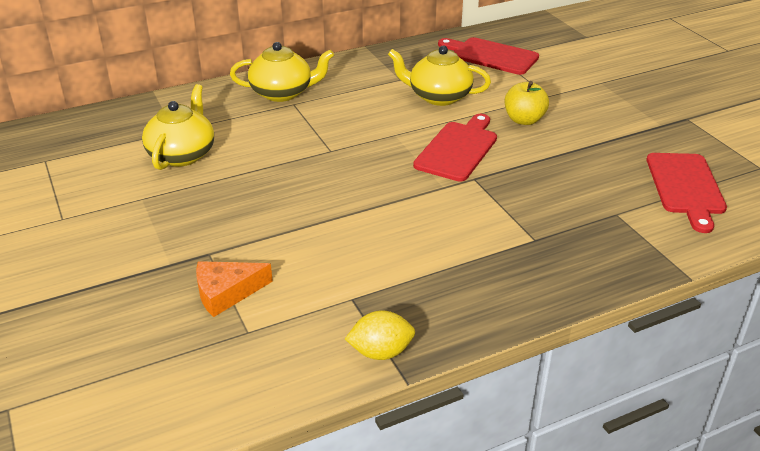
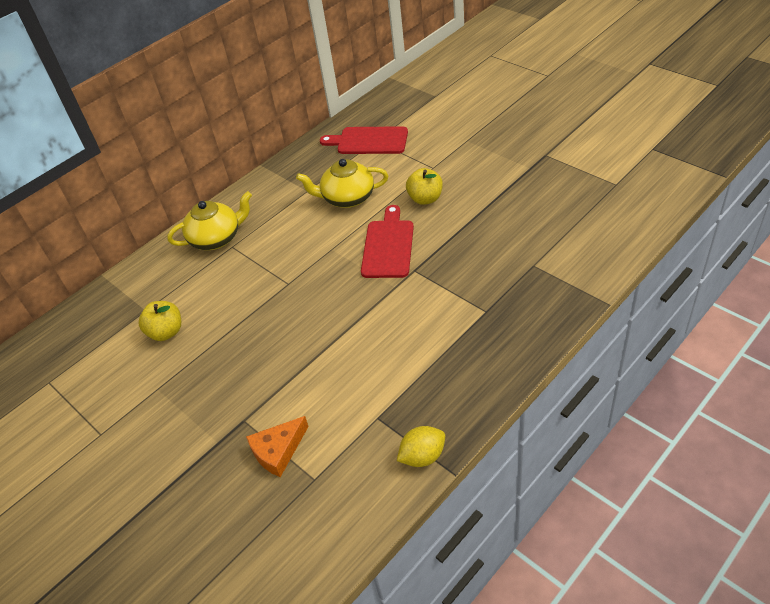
camera: 15 degrees left, 10 degrees up
yellow teapot [142,84,214,170] -> yellow apple [139,301,181,341]
red cutting board [647,153,727,233] -> none

